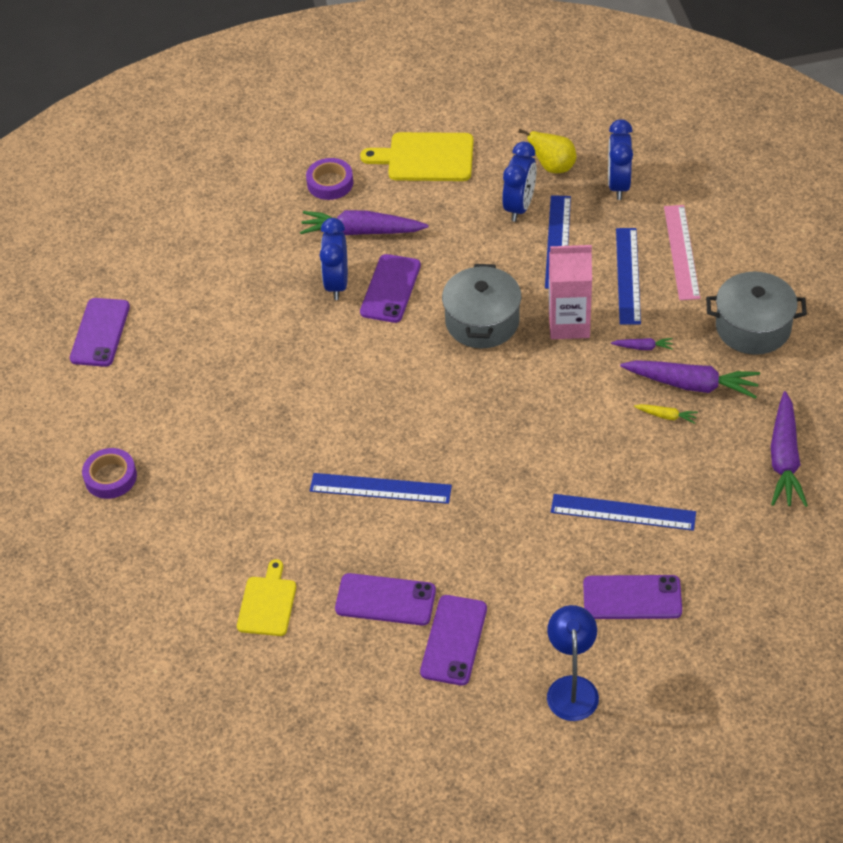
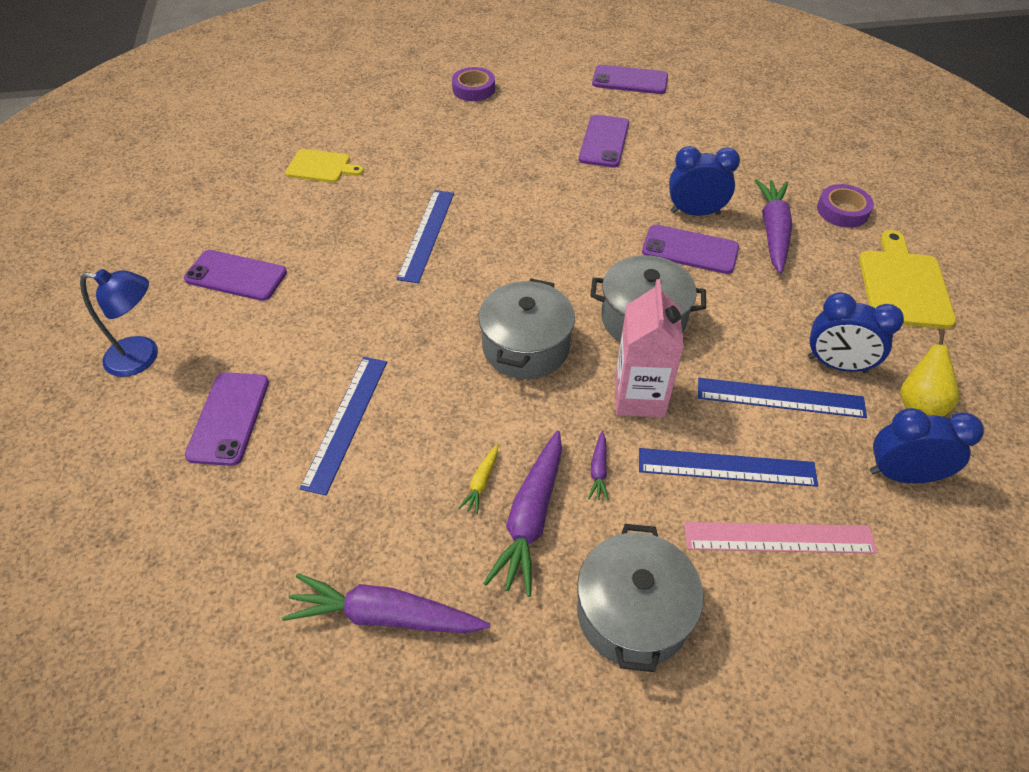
camera: 90 degrees right, 0 degrees up
purple phone [335,573,436,625] -> purple phone moved to [579,115,629,168]
none -> grey pot [478,278,575,379]

